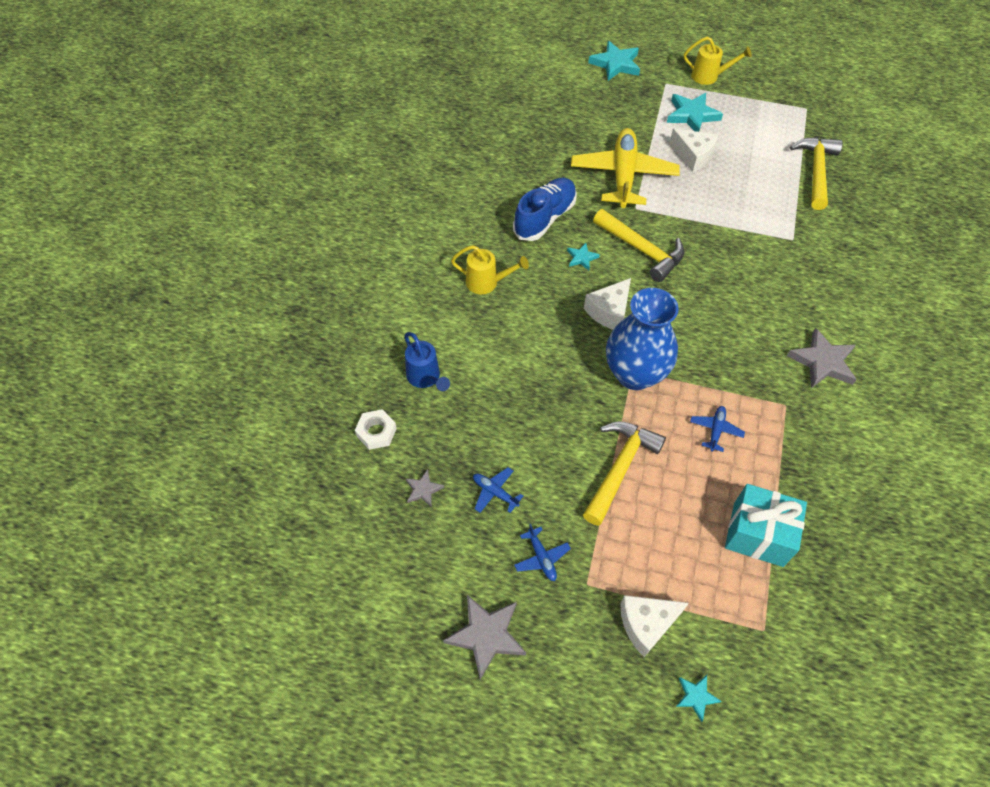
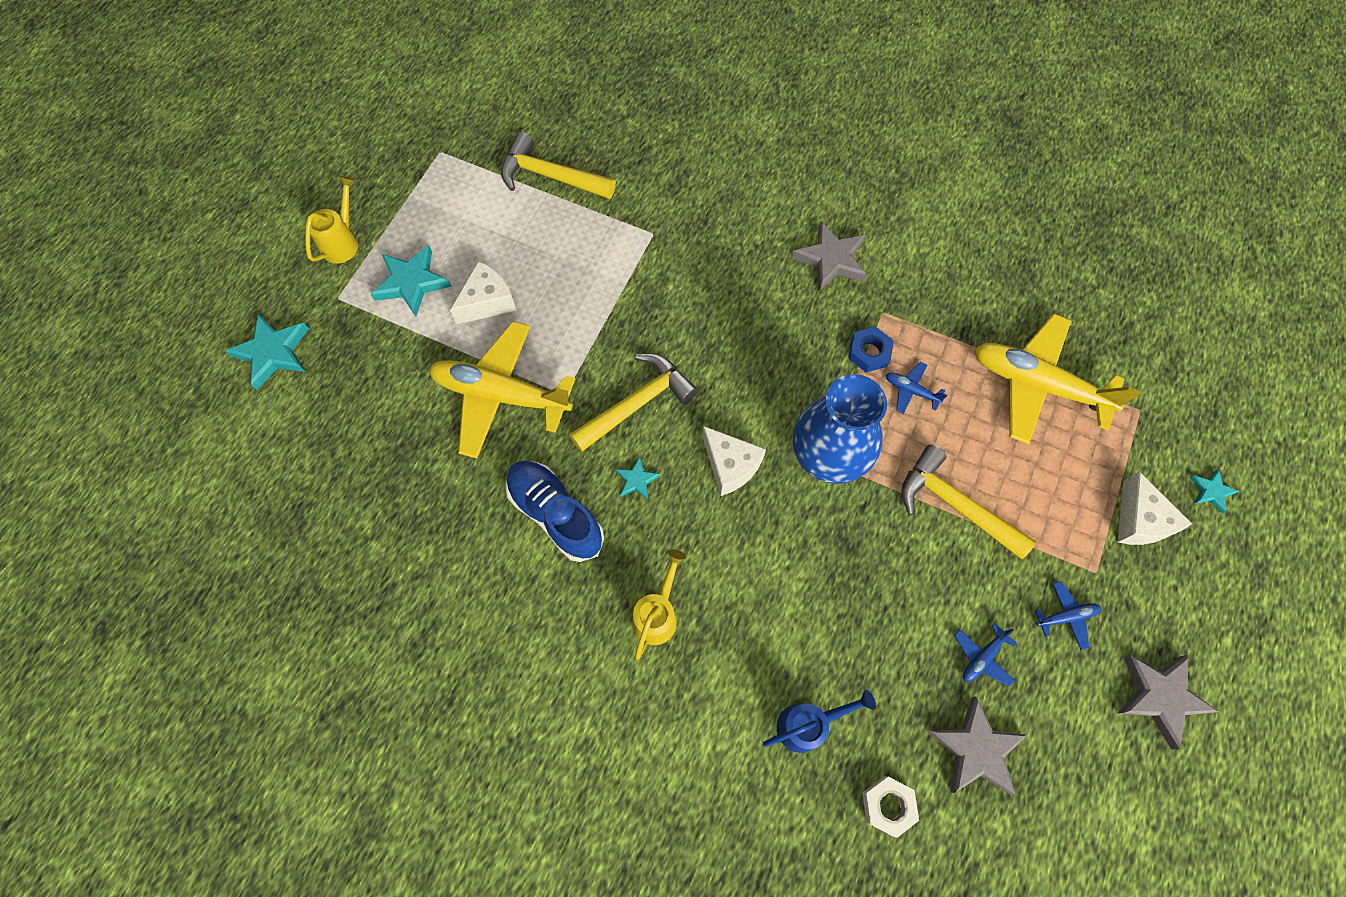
camera: 80 degrees left, 10 degrees up
grey star [405,469,444,507] -> grey star [927,696,1027,795], size x1.89
turquoise gift [725,484,807,567] -> yellow plane [975,314,1141,445]
none -> blue nut [848,327,894,373]

